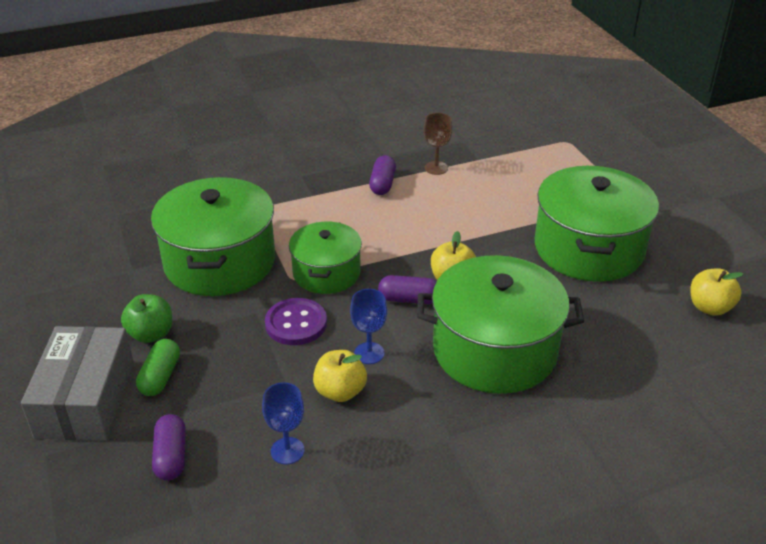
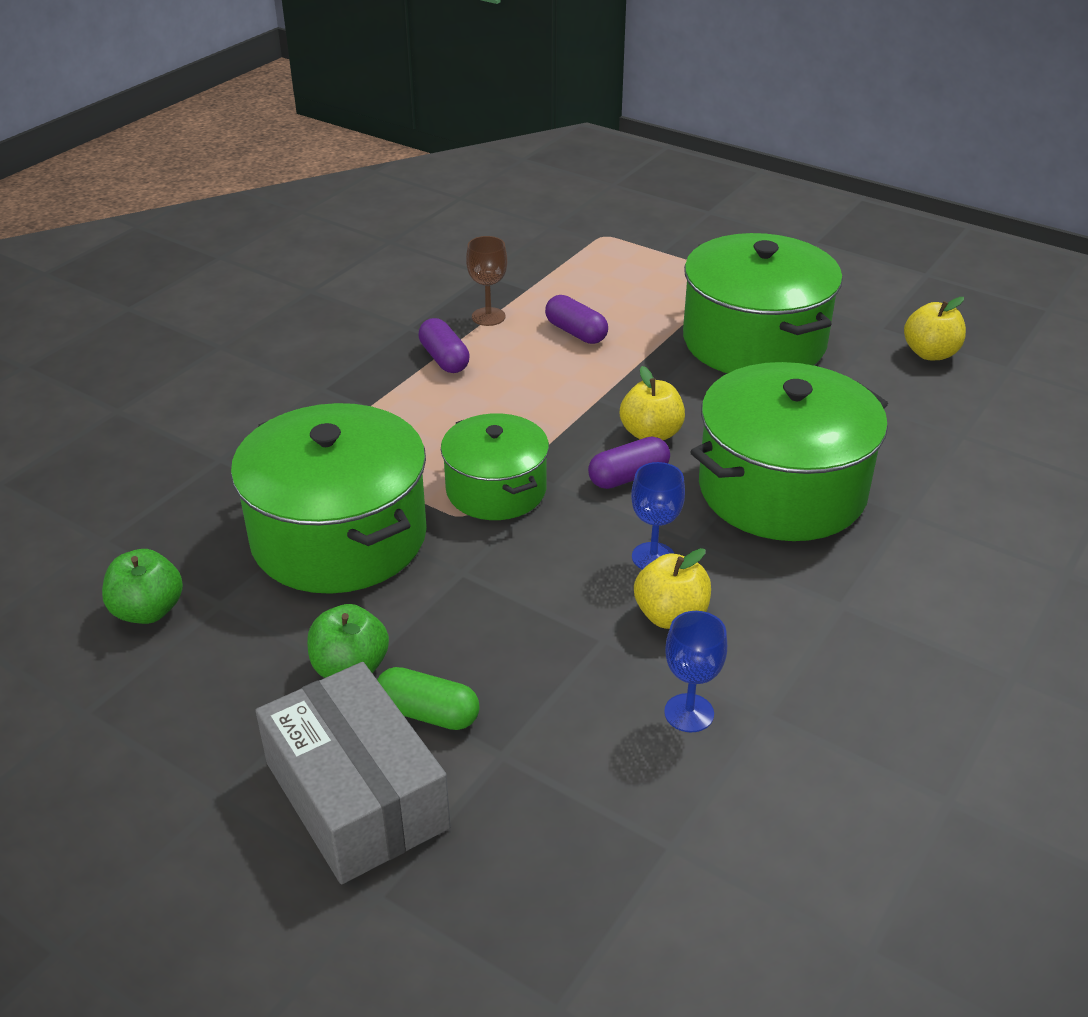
camera: 35 degrees left, 0 degrees up
green capsule [136,339,180,396] -> green capsule turned 45 degrees counterclockwise [377,667,480,730]
purple capsule [152,414,186,481] -> purple capsule moved to [545,295,608,344]
purple button [265,298,327,345] -> none
none -> green apple [102,549,183,624]

